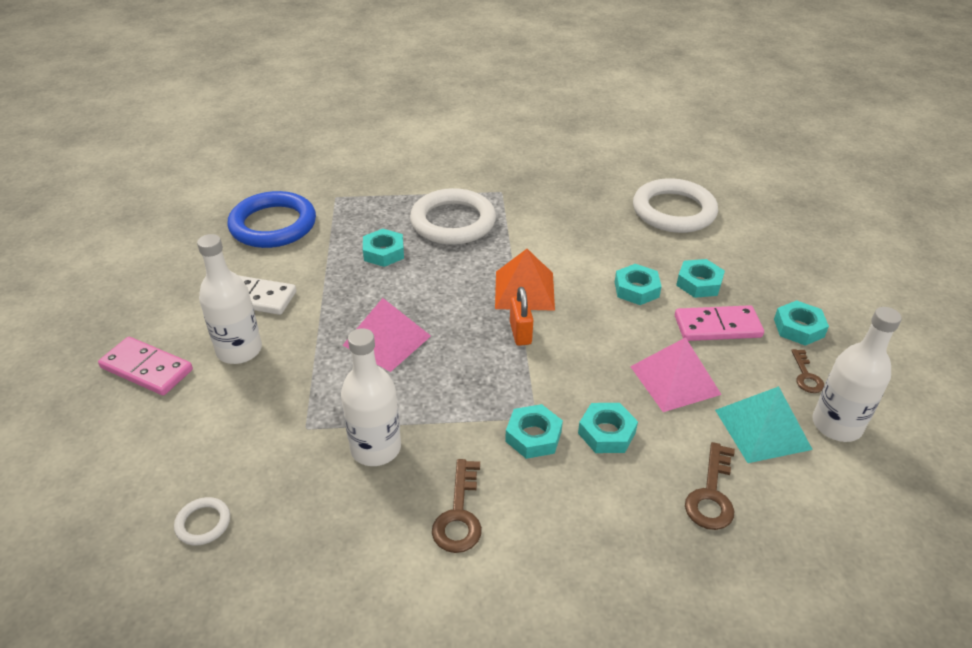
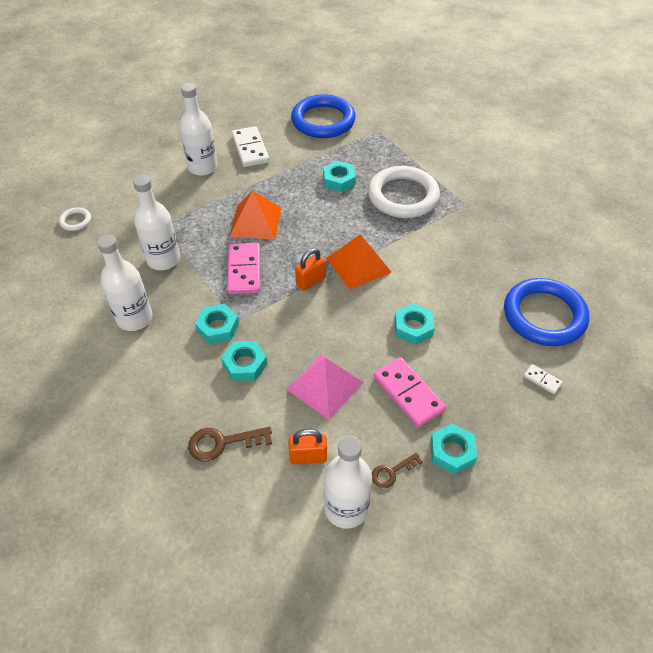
camera: 60 degrees right, 10 degrees up
pink domino [98,337,193,396] -> pink domino moved to [227,243,260,294]
pink pyramid [343,298,431,372] -> orange pyramid [229,191,281,240]
brown key [432,459,482,553] -> white bottle [97,234,152,331]
white ring [633,178,718,233] -> blue ring [504,278,589,346]
turquoise nut [676,259,725,298] -> none
turquoise pyramid [715,386,813,463] -> orange padlock [288,429,327,464]
none -> white domino [524,364,563,394]

